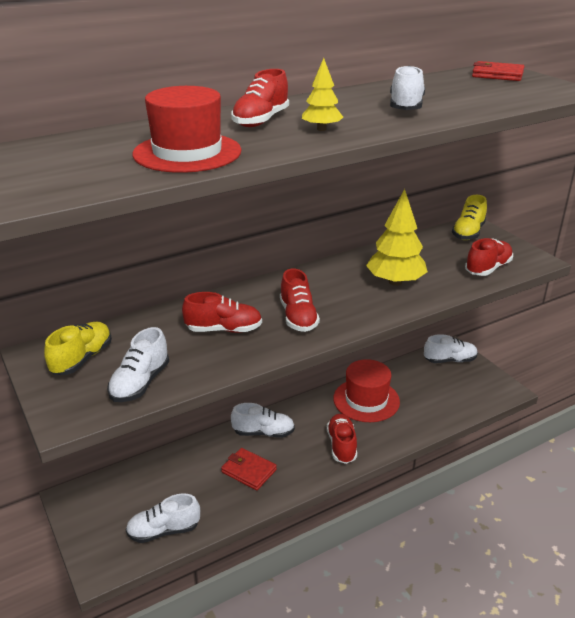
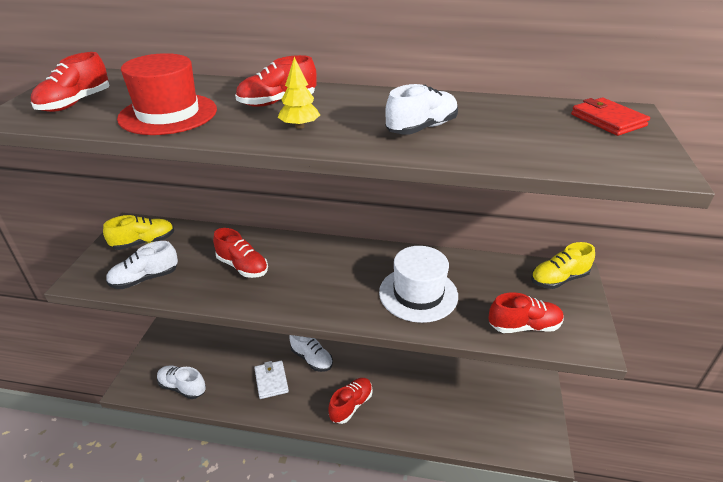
camera: 40 degrees right, 5 degrees up
red wallet [221,448,277,490] -> white wallet [254,360,289,399]
red shoe [280,268,320,332] -> red shoe moved to [31,52,110,112]
red hat [333,359,400,422] -> none
yellow tree [366,189,428,286] -> white hat [379,246,458,323]
white shoe [424,334,478,363] -> none

